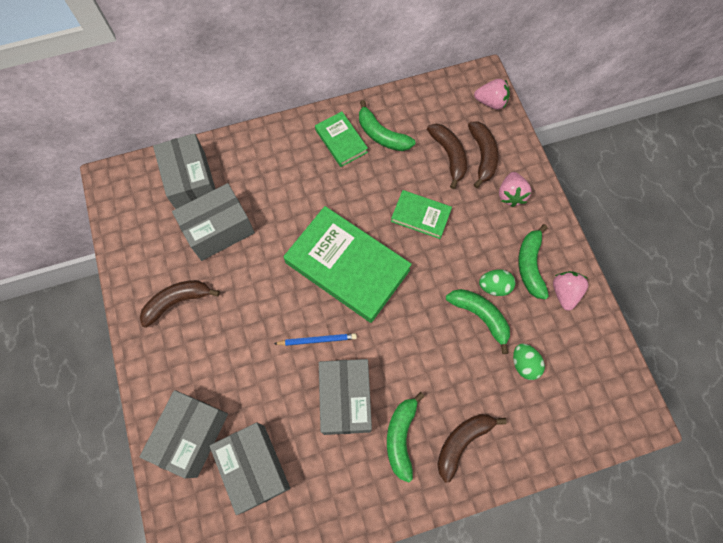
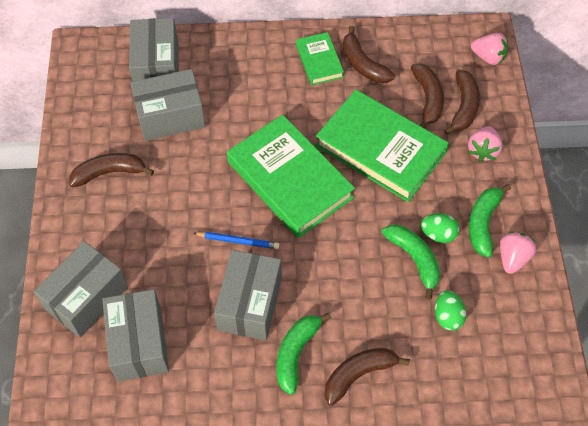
camera: 15 degrees right, 10 degrees down
green banana [359,100,415,151] -> brown banana [343,26,395,83]
green book [391,190,452,239] -> green book [316,90,449,202], size x1.97

